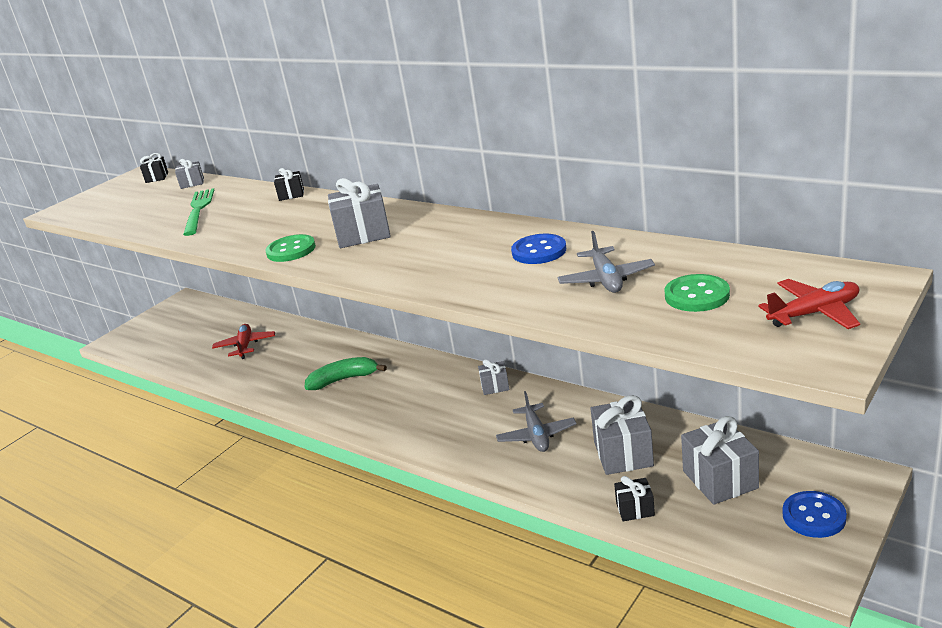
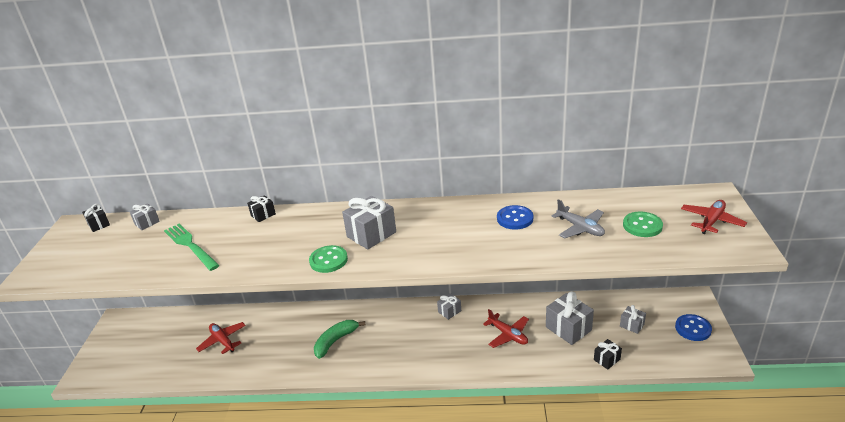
camera: 35 degrees left, 5 degrees up
grey plane [496,391,577,452] -> red plane [483,309,529,348]
grey gift [681,416,759,505] -> grey gift [620,305,646,334], size x0.55

